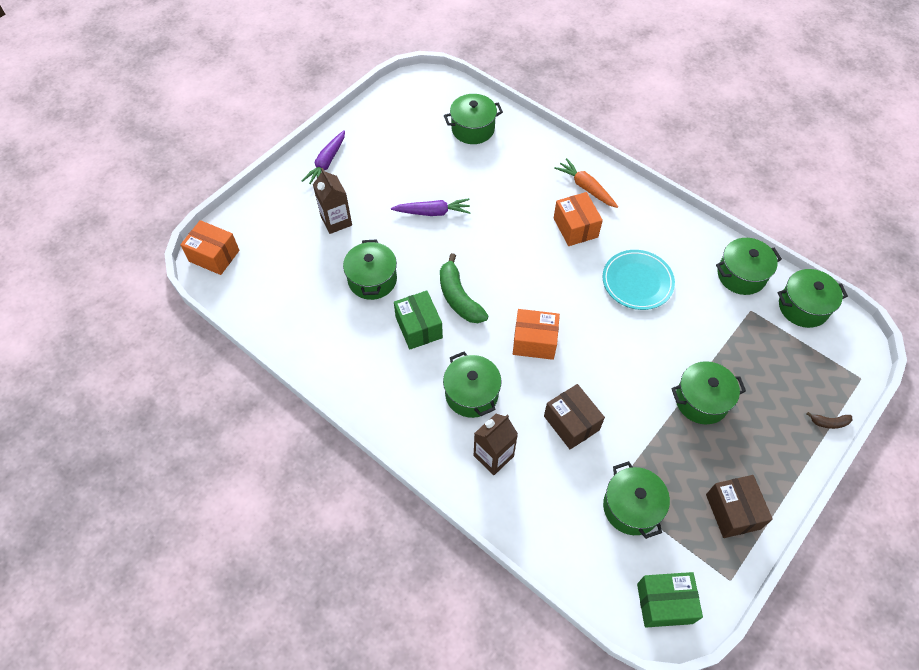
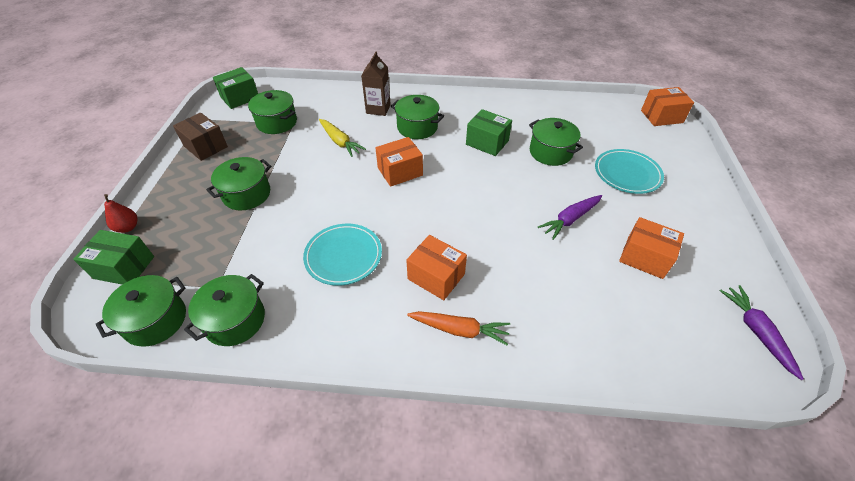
camera: 145 degrees right, 10 degrees down
purple carrot [302,130,345,184] -> purple carrot moved to [720,285,804,380]
brown carton [313,168,352,234] -> turquoise plate [595,149,664,194]
green banana [440,253,488,323] -> none
green pot [444,94,503,144] -> none
brown box [544,384,605,449] -> yellow carrot [319,119,366,157]
brown banana [806,412,852,429] -> red pear [104,194,138,233]
none -> green box [73,230,154,285]
none -> orange box [619,217,684,279]

